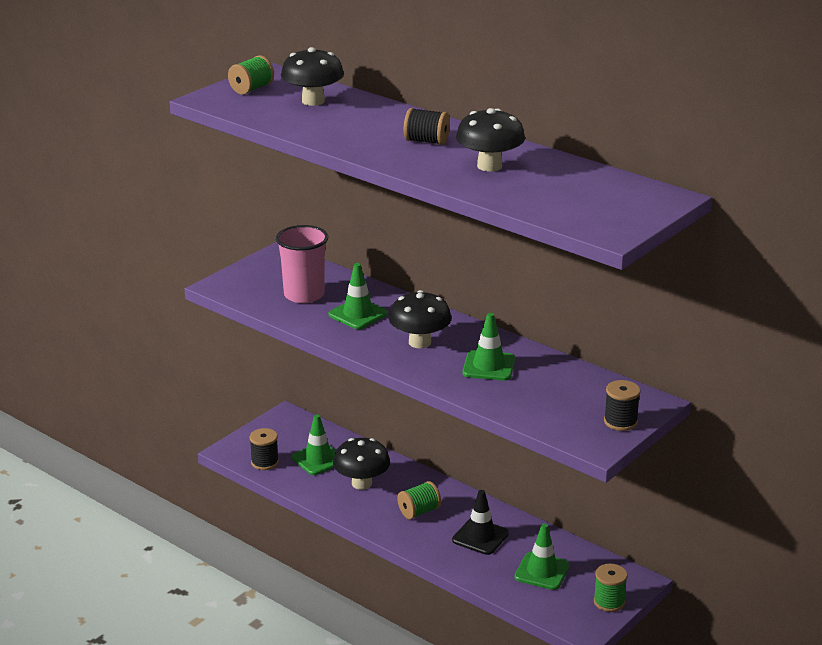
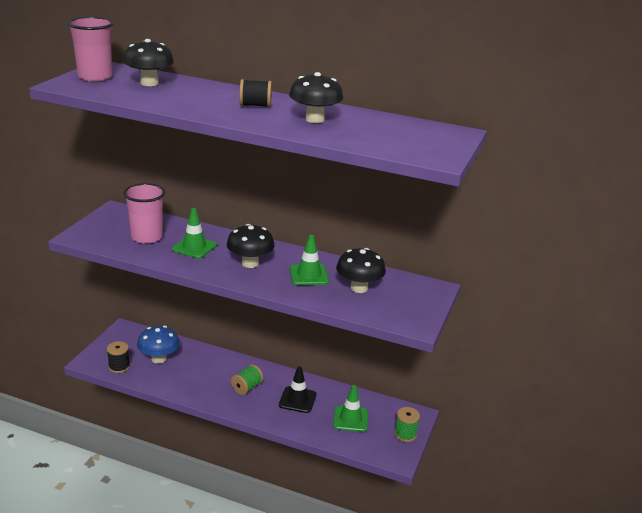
camera: 20 degrees left, 0 degrees up
green spool [228,55,274,95] -> pink cup [68,17,113,82]
green traffic cone [292,415,336,475] -> blue mushroom [137,326,180,364]
black mushroom [333,438,390,490] -> black mushroom moved to [336,248,386,293]
black spool [604,380,641,431] -> none

